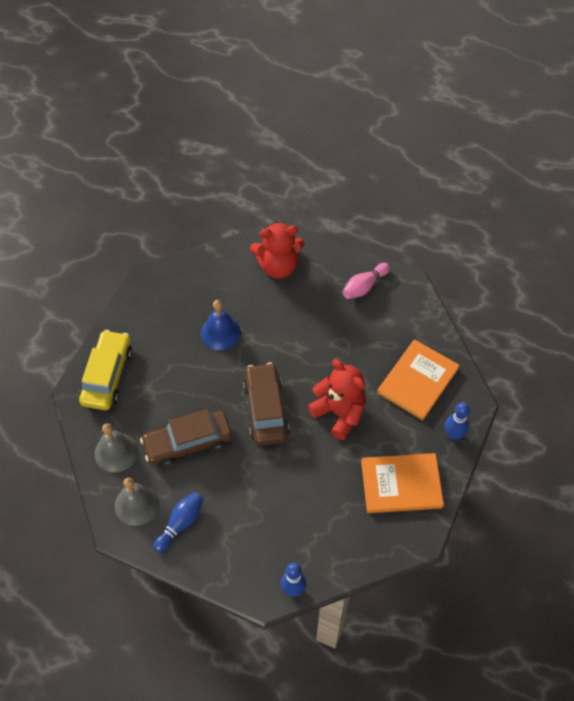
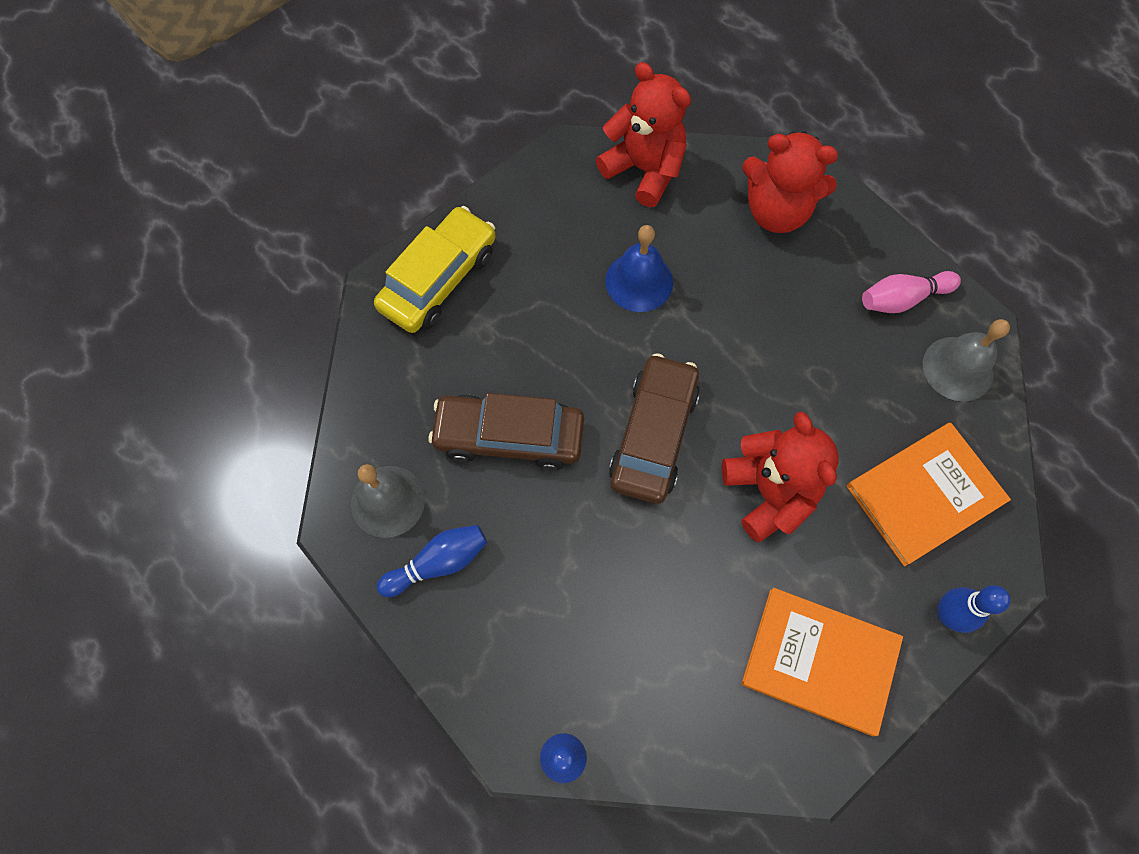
camera: 25 degrees right, 10 degrees up
grey bell [95,423,138,473] -> grey bell moved to [923,319,1010,401]
none -> red teddy bear [596,62,691,207]

